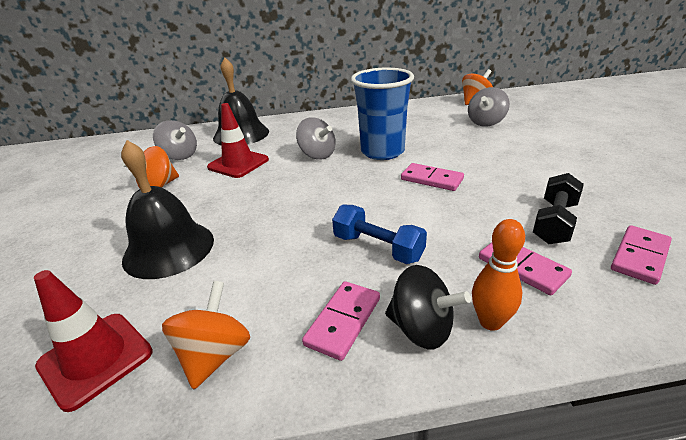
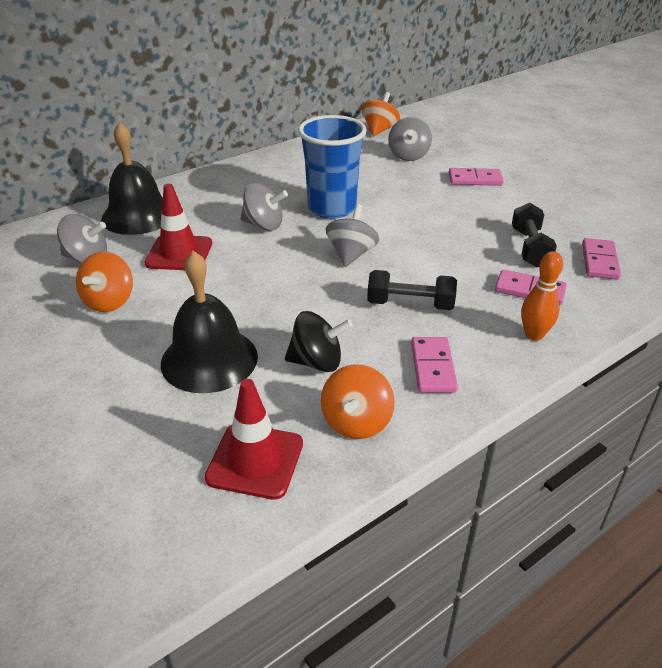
camera: 30 degrees left, 5 degrees up
orange spinning top [162,281,250,390] -> orange spinning top turned 150 degrees counterclockwise [321,364,395,439]
blue dumbbell [332,204,427,264] -> black dumbbell [367,270,457,310]
black spinning top [385,265,471,350] -> black spinning top moved to [285,311,353,372]
pink domino [401,163,464,191] -> pink domino moved to [449,168,503,186]
none -> grey spinning top [326,204,379,267]

